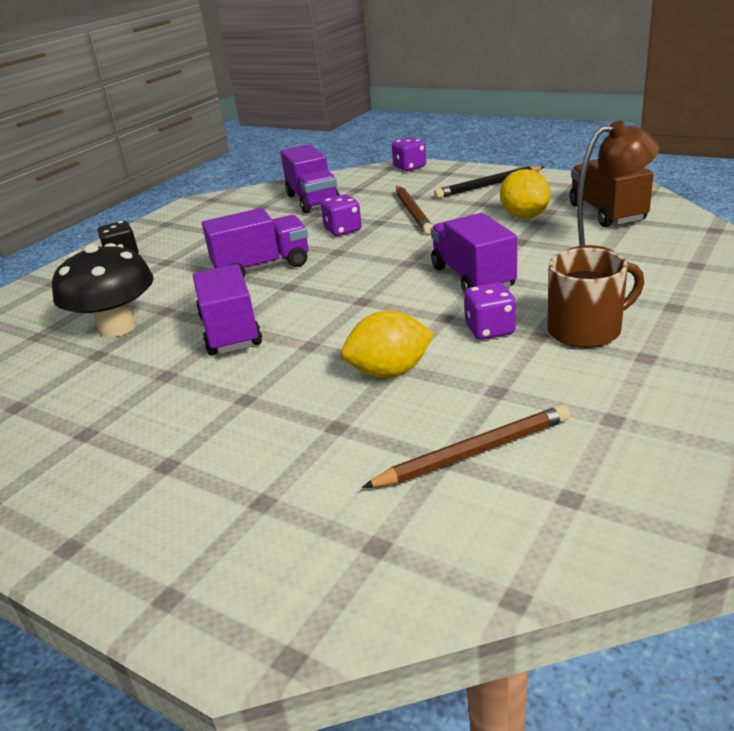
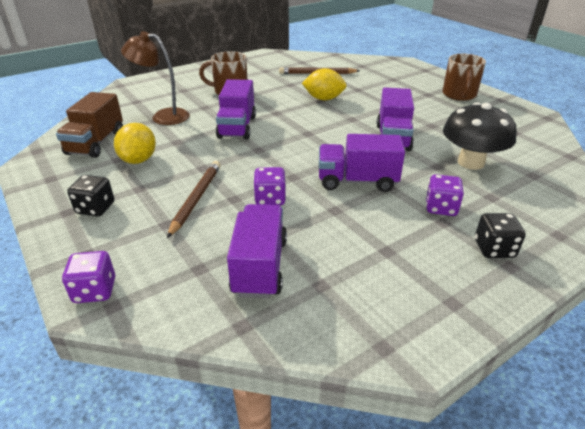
camera: 160 degrees left, 5 degrees up
black pencil [434,166,544,198] -> black dice [67,175,114,216]
purple dice [464,282,516,340] -> purple dice moved to [426,174,464,216]
none -> brown mug [443,54,486,101]

